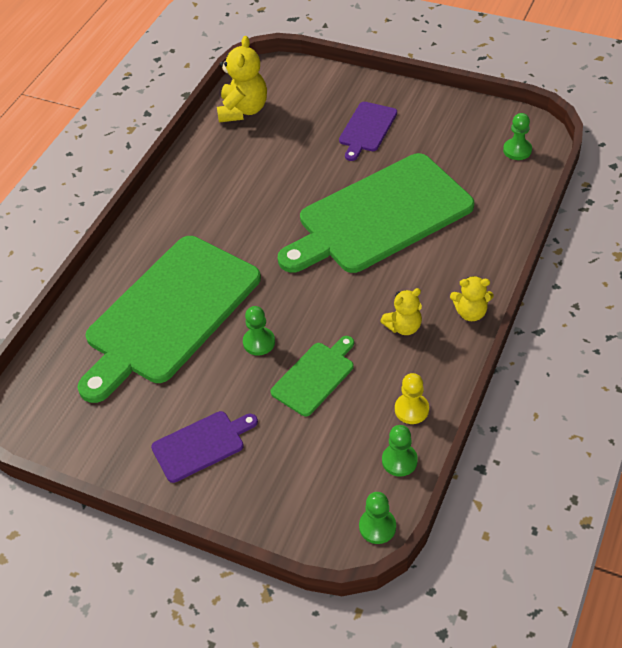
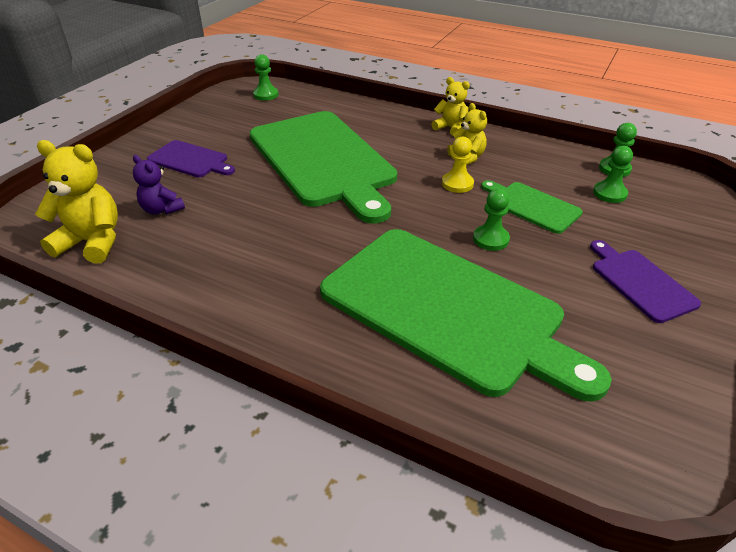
camera: 90 degrees left, 10 degrees down
green pawn [359,492,396,544] -> green pawn moved to [593,146,633,203]
yellow pawn [395,373,429,424] -> yellow pawn moved to [442,137,474,193]
yellow teddy bear [450,276,493,321] -> yellow teddy bear turned 60 degrees counterclockwise [432,77,470,136]
none -> purple teddy bear [133,155,185,215]

